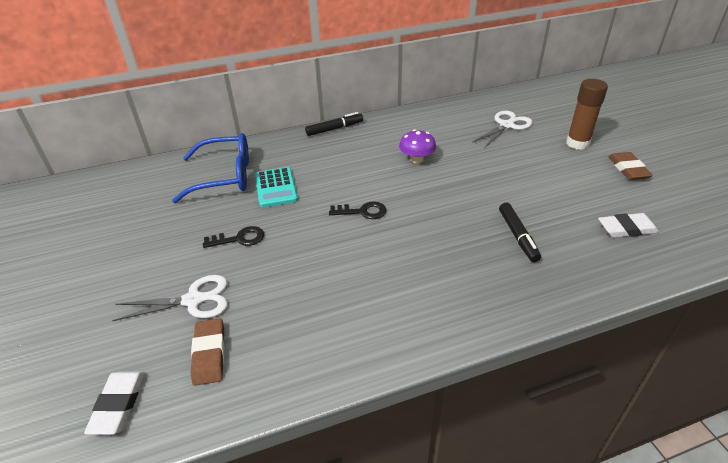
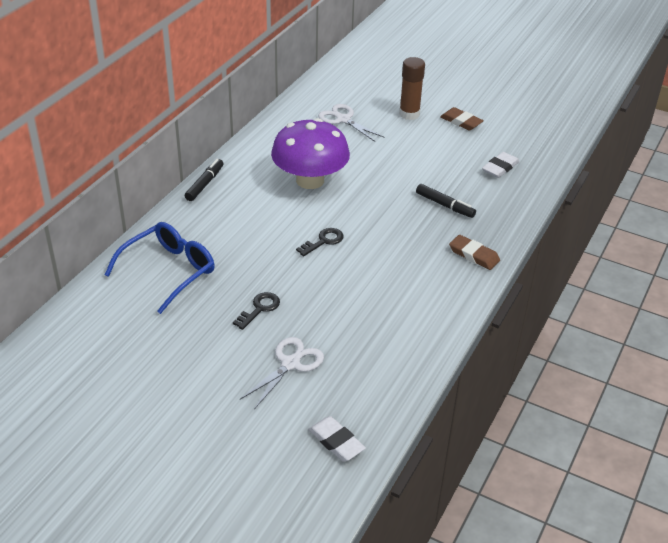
camera: 45 degrees left, 0 degrees up
brown eraser [190,319,225,386] -> brown eraser moved to [449,235,500,270]
turquoise calculator [255,167,298,208] -> none
purple mushroom [399,129,436,163] -> purple mushroom [271,118,350,189], size x2.14
white scissors [472,110,533,148] -> white scissors turned 45 degrees counterclockwise [318,104,385,142]

